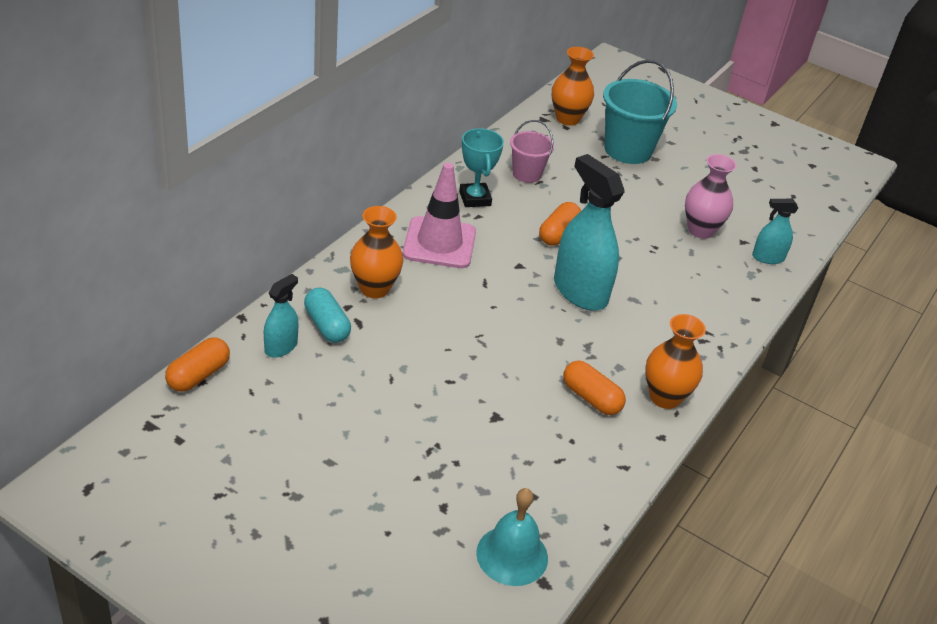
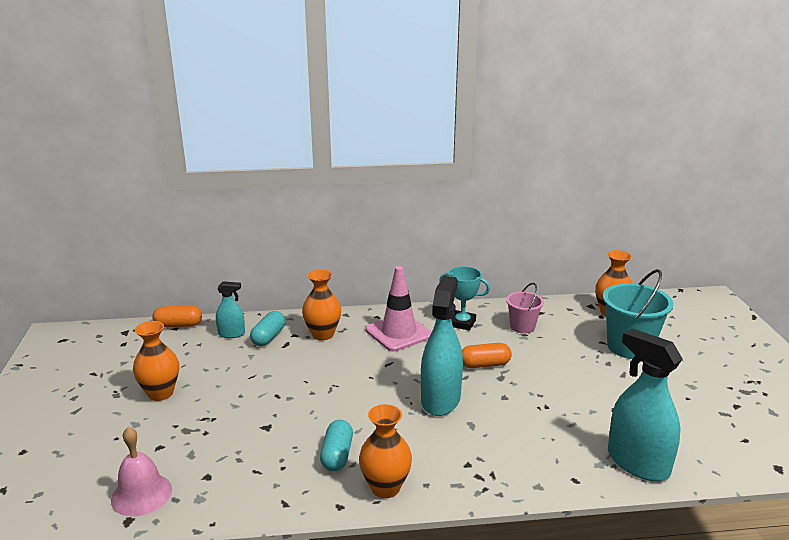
camera: 55 degrees right, 15 degrees down
turquoise trophy [459,128,504,207] -> turquoise trophy turned 75 degrees clockwise [439,266,490,331]
turquoise bell [476,488,548,586] -> pink bell [111,427,172,516]
orange capsule [563,361,626,415] -> turquoise capsule [320,420,353,471]
pink vase [685,154,737,239] -> none
turquoise spray bottle [752,199,799,264] -> turquoise spray bottle [608,328,683,481], size x1.92
none -> orange vase [133,321,179,401]

